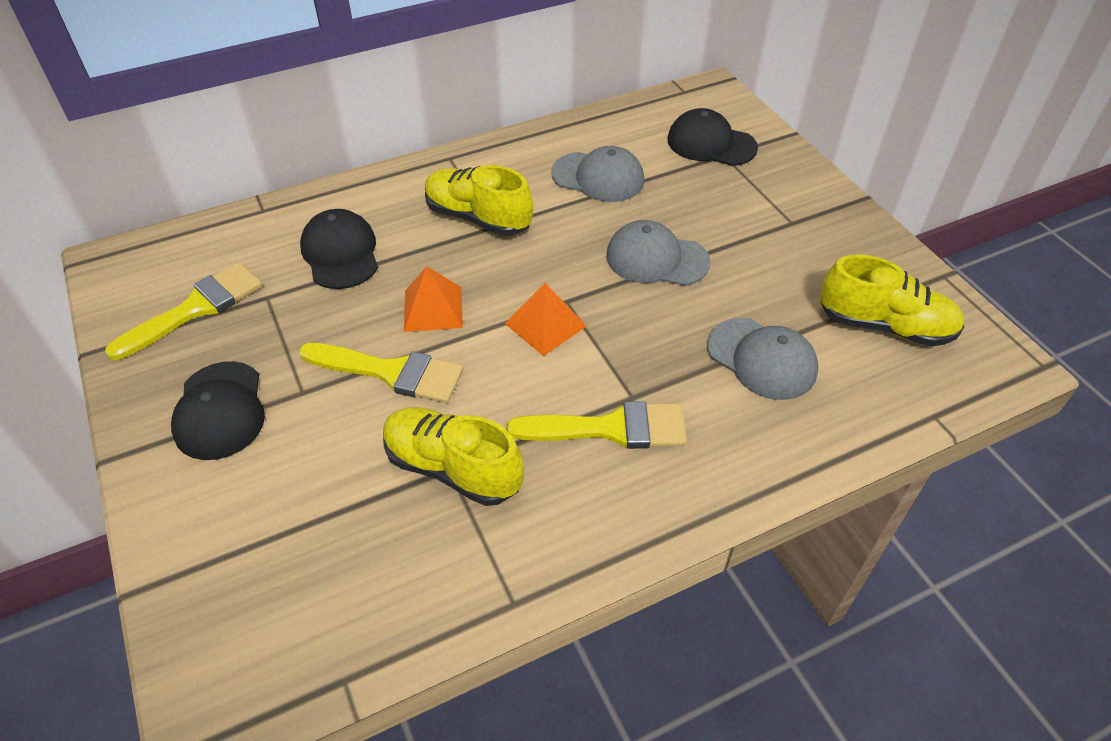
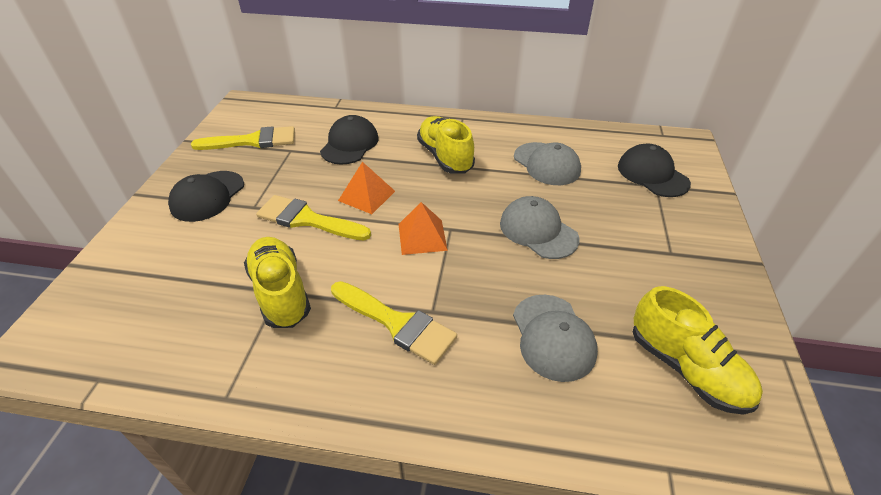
camera: 35 degrees right, 5 degrees down
yellow brush [299,343,463,403] -> yellow brush turned 150 degrees clockwise [256,195,371,240]

